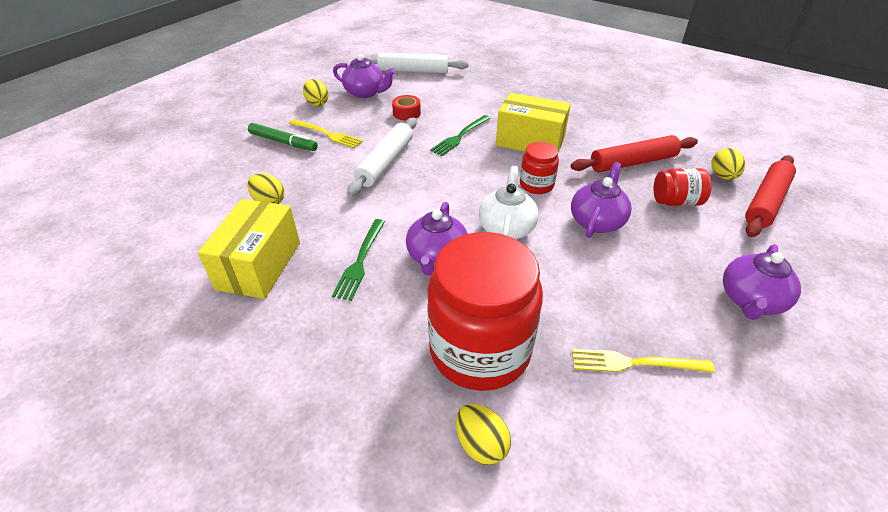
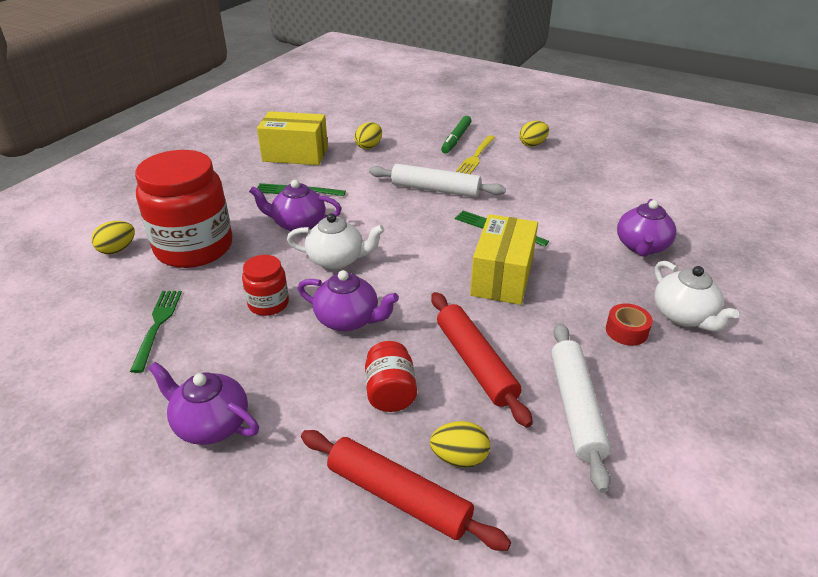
camera: 85 degrees right, 5 degrees down
purple teapot [333,54,395,98] -> purple teapot moved to [617,199,677,257]
white rolling pin [364,53,469,73] -> white rolling pin moved to [551,323,611,493]
red tape [392,95,421,121] -> red tape moved to [606,303,653,346]
red jar [520,142,559,194] -> red jar moved to [242,255,289,316]
yellow fork [572,349,715,373] -> green fork [130,291,182,373]
none -> white teapot [654,261,739,332]

